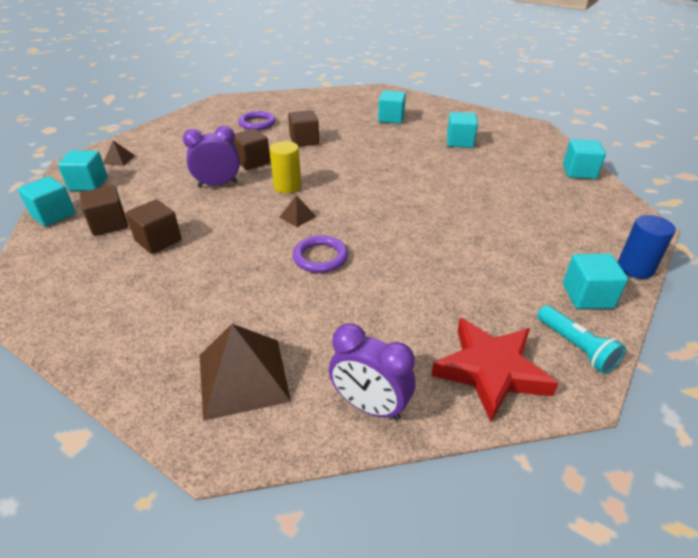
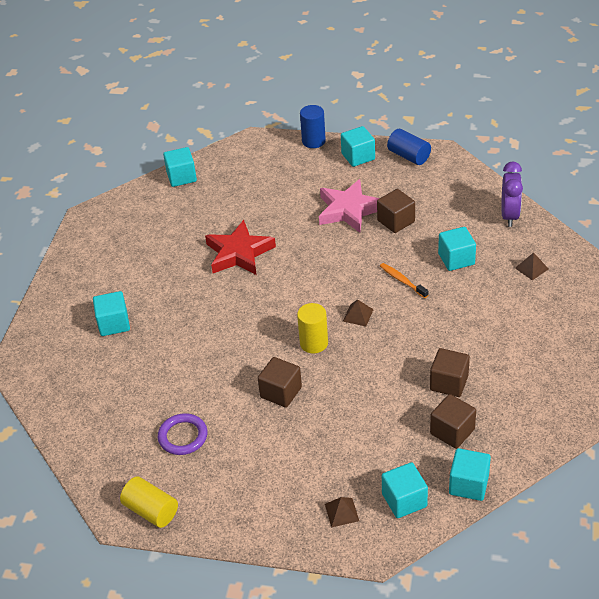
camera: 110 degrees left, 5 degrees up
purple clock [183,126,240,187] -> none
brown pyramid [200,324,291,421] -> brown pyramid [515,252,549,280], size x0.47
brown cube [288,110,319,147] -> brown cube moved to [377,189,415,233]
purple ring [293,235,348,273] -> orange toothbrush [380,263,428,298]
red star [431,318,559,422] -> red star moved to [205,220,276,275]
turquoise cube [447,112,478,148] -> turquoise cube moved to [438,227,476,271]
turquoise flashlight [537,305,626,374] -> blue cylinder [387,129,431,165]
none -> yellow cylinder [120,476,178,528]
none -> pink star [319,179,380,233]

